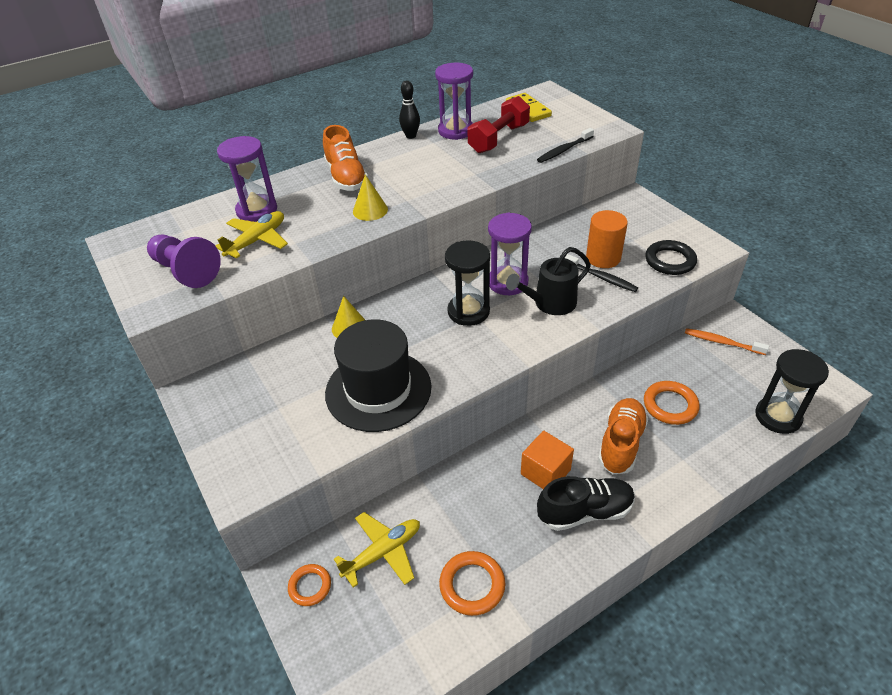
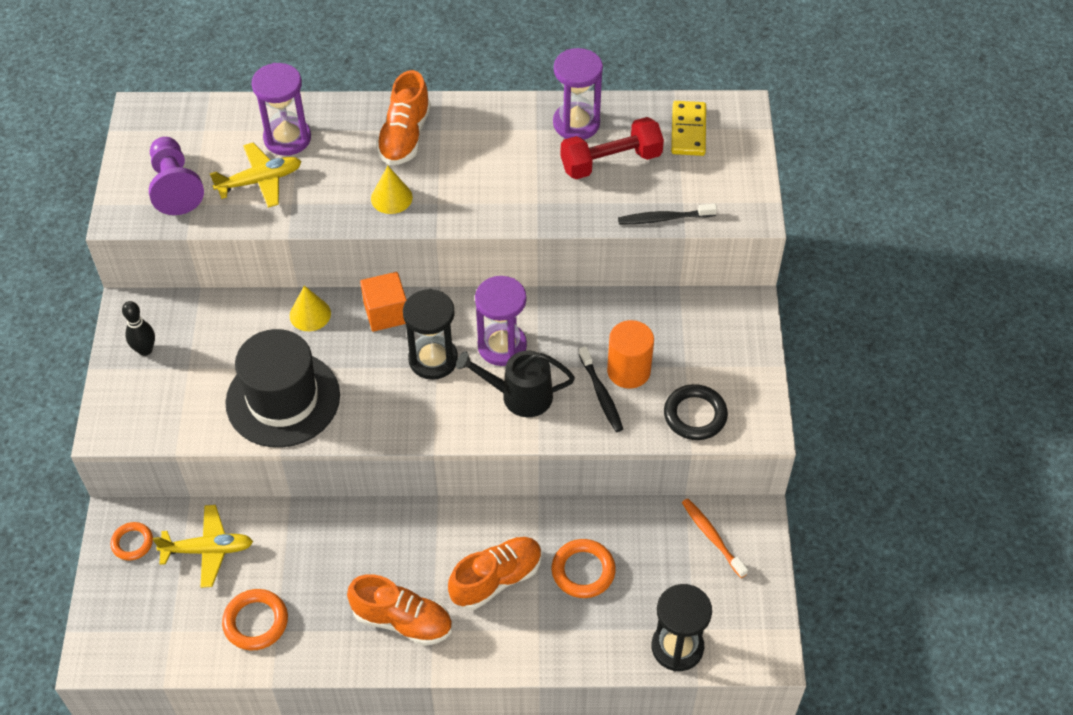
camera: 30 degrees right, 10 degrees up
black bowling pin [399,81,420,139] -> black bowling pin moved to [122,301,155,356]
orange cube [521,431,574,489] -> orange cube moved to [360,272,407,332]
black shoe [537,476,635,531] -> orange shoe [347,574,452,646]

